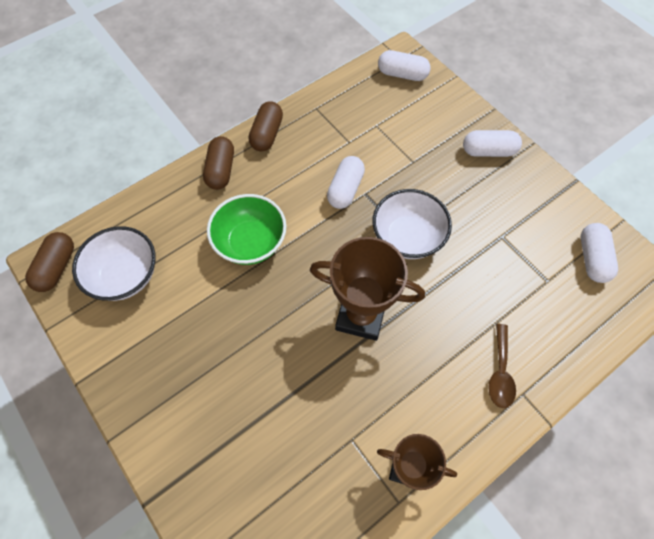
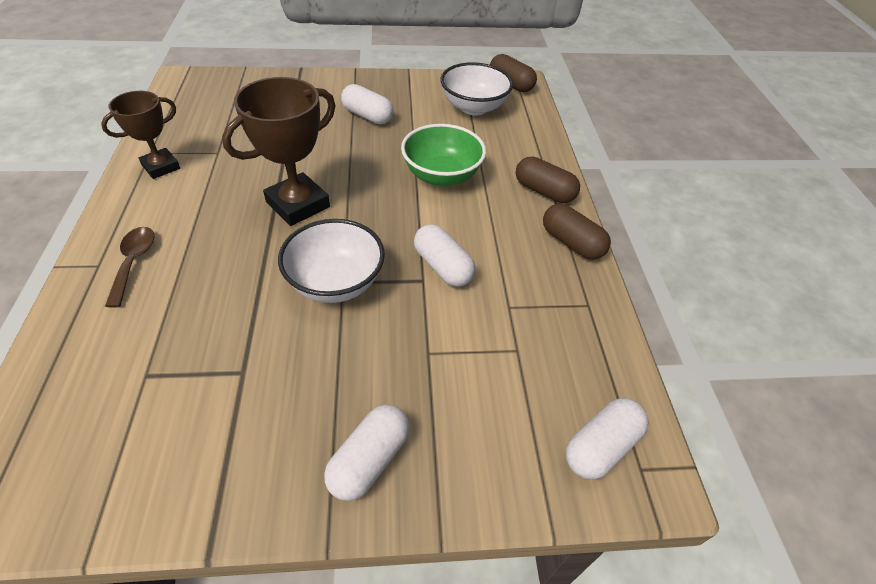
camera: 120 degrees right, 15 degrees down
brown spoon [488,324,516,408] -> brown spoon turned 45 degrees clockwise [105,227,155,308]
white capsule [581,223,618,283] -> white capsule moved to [341,84,394,124]

